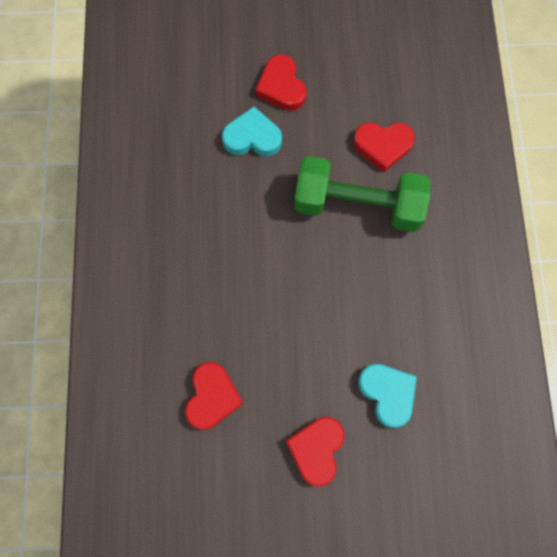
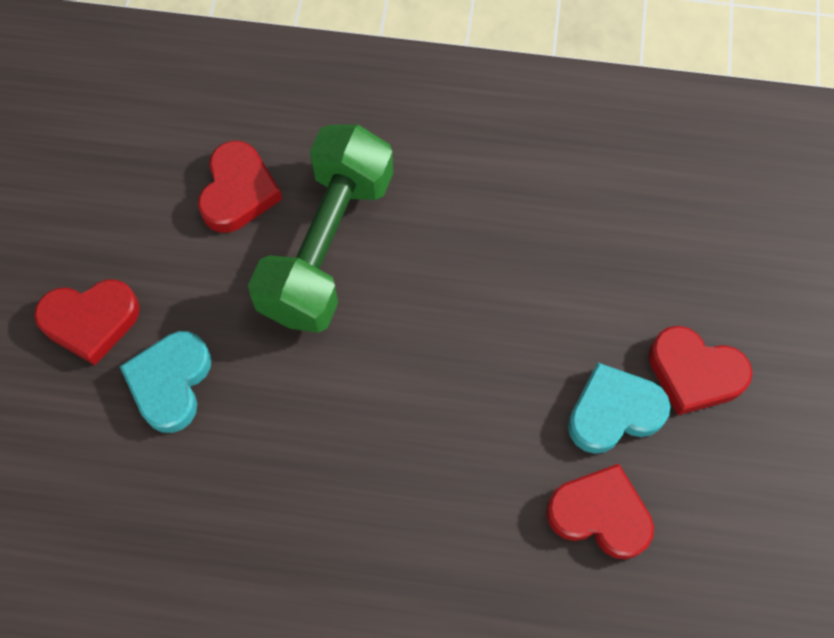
camera: 80 degrees left, 5 degrees down
turquoise heart [358,364,417,428] -> turquoise heart moved to [568,362,670,454]

